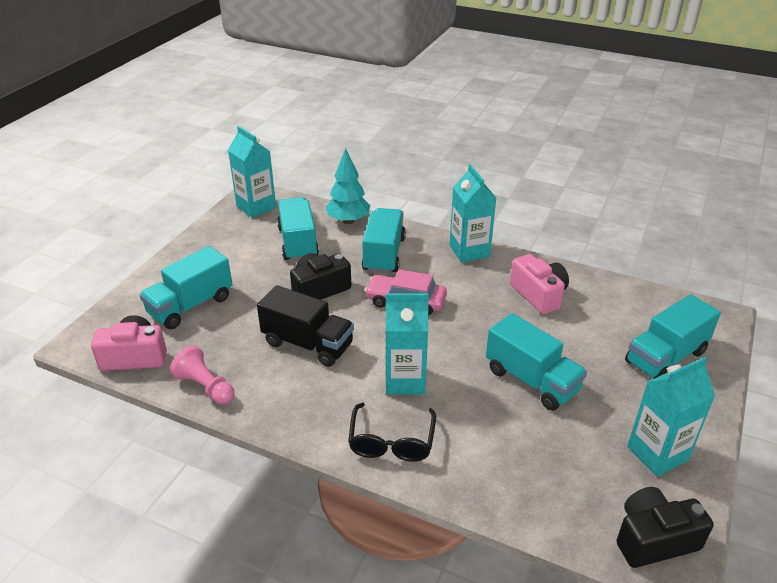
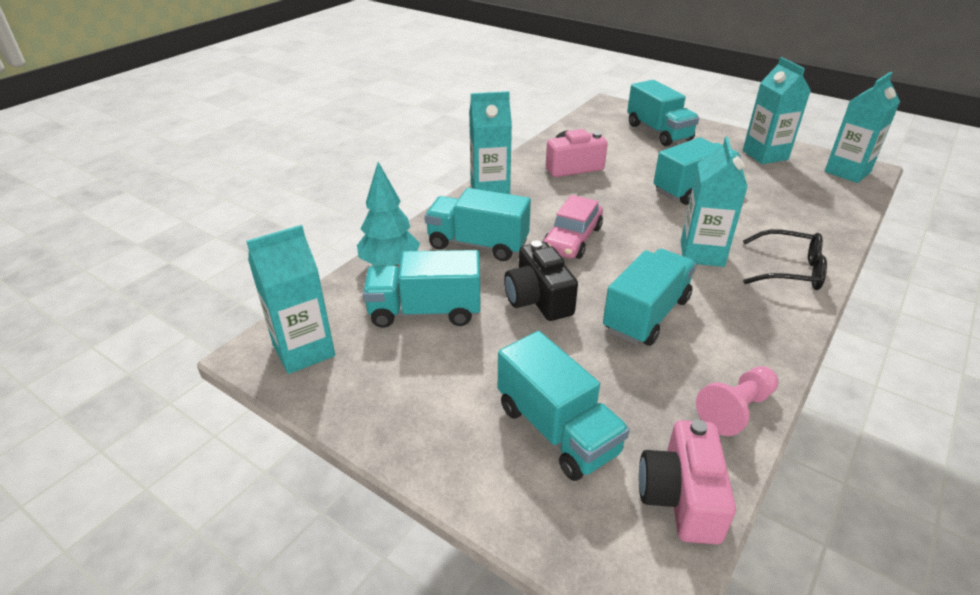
camera: 80 degrees left, 0 degrees up
black truck [257,285,354,367] -> turquoise truck [603,249,696,346]
black camera [616,487,714,568] -> turquoise carton [825,72,900,183]

